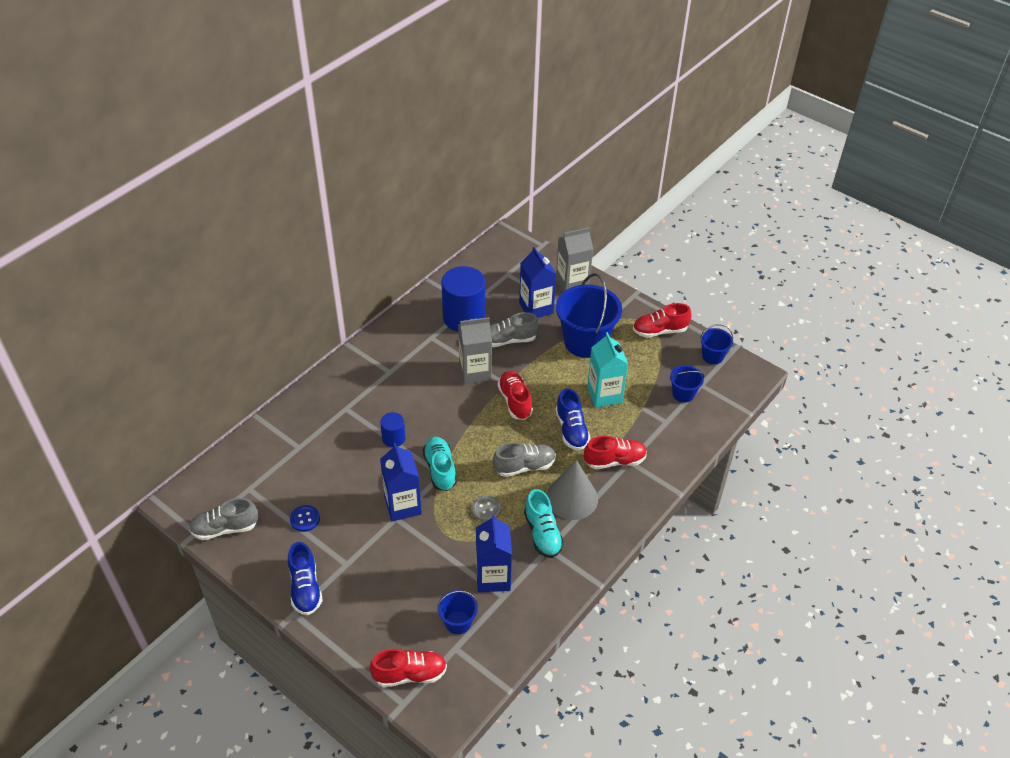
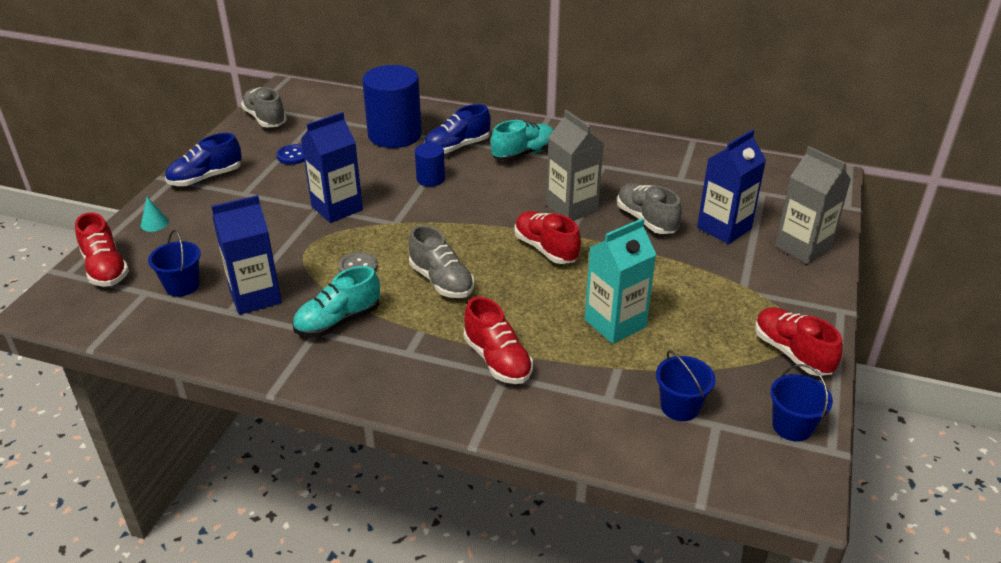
camera: 70 degrees right, 10 degrees down
turquoise shoe [423,437,457,491] -> turquoise shoe moved to [491,120,554,161]
blue cylinder [441,266,486,332] -> blue cylinder moved to [362,65,422,148]
red shoe [498,371,533,420] -> red shoe turned 90 degrees counterclockwise [514,211,581,264]
grey cone [546,460,598,520] -> none
blue shoe [555,388,590,450] -> blue shoe moved to [424,104,491,154]
blue bucket [556,273,622,358] -> none
none -> turquoise cone [141,197,169,232]

